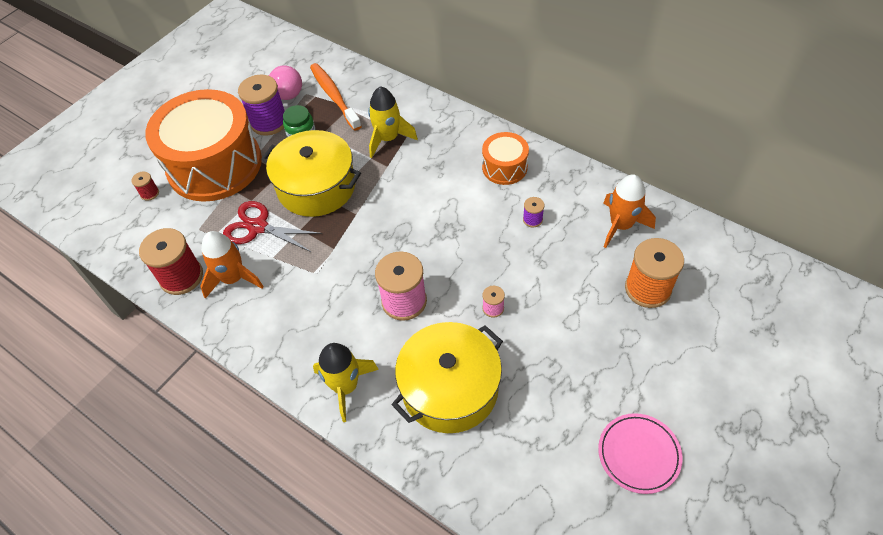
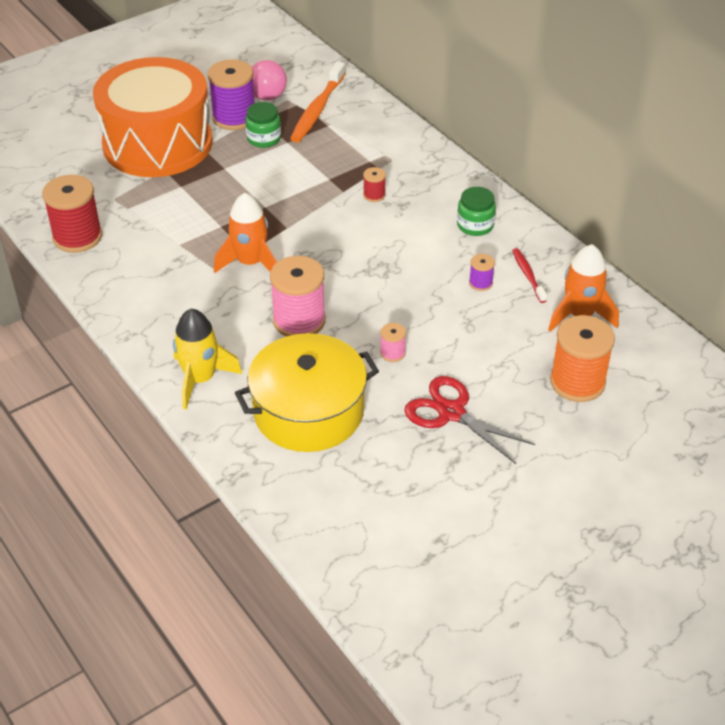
camera: 15 degrees right, 10 degrees down
red spool [131,172,159,201] -> red spool moved to [363,167,386,202]
orange rocket [200,231,264,299] -> orange rocket moved to [214,193,277,273]
red scissors [223,201,322,252] -> red scissors moved to [404,376,535,464]
yellow pot [261,130,361,217] -> none
orange toothbrush [310,63,362,131] -> orange toothbrush turned 150 degrees counterclockwise [290,61,346,143]
yellow rocket [368,86,418,158] -> none
orange drum [482,132,529,185] -> green jar [457,187,496,236]
pink plate [598,413,683,494] -> none
none -> red toothbrush [512,248,547,303]

